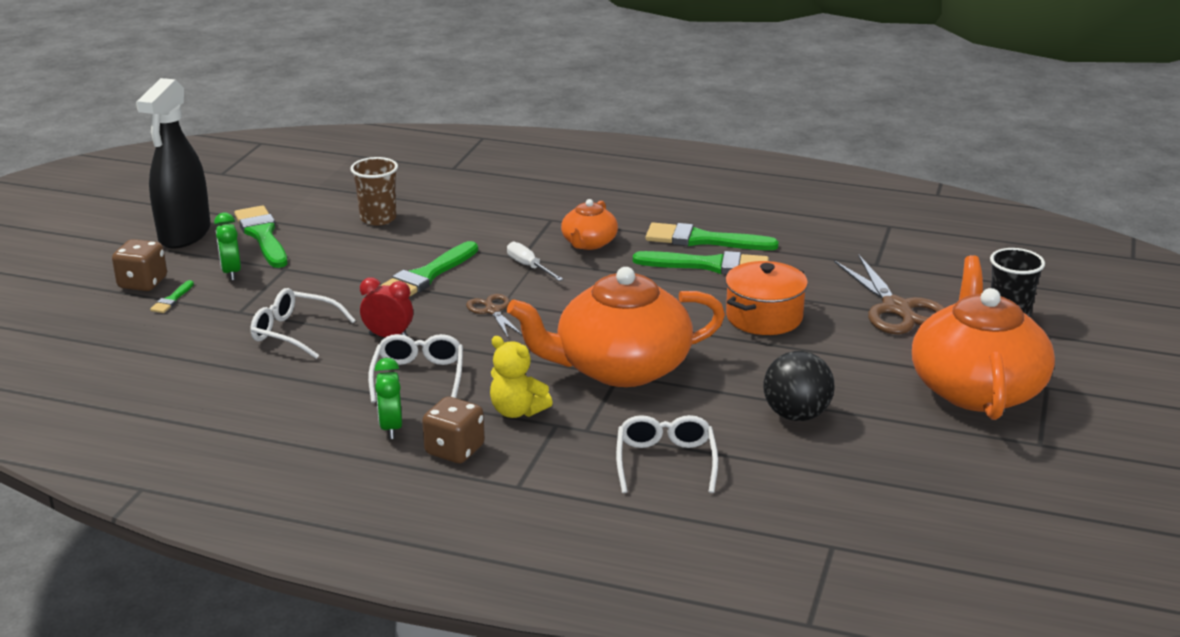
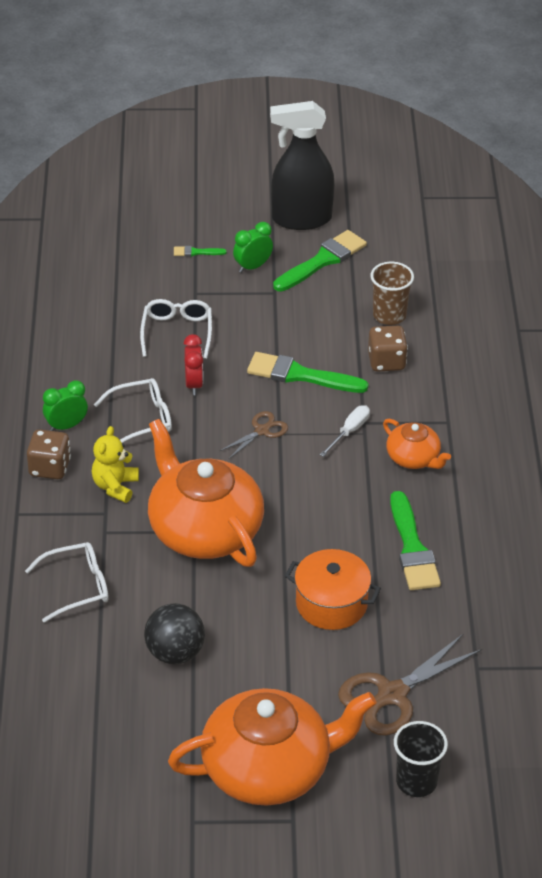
camera: 70 degrees right, 15 degrees up
brown dice [112,239,167,291] -> brown dice moved to [368,326,408,372]
orange teapot [561,199,618,250] -> orange teapot turned 135 degrees counterclockwise [383,419,451,469]
green brush [646,223,779,250] -> none

